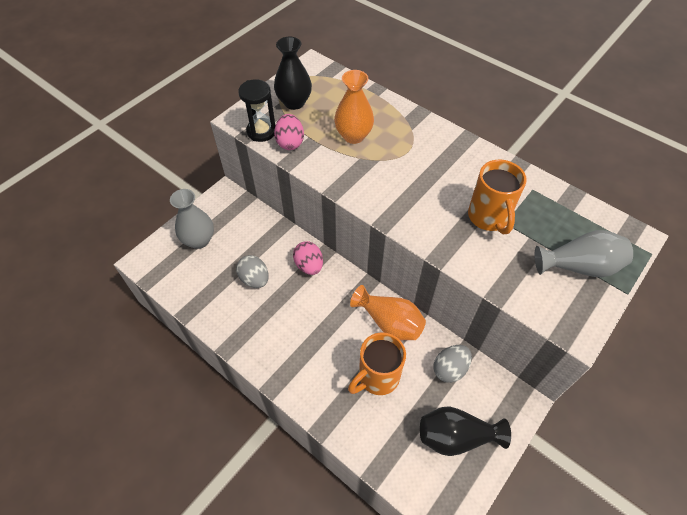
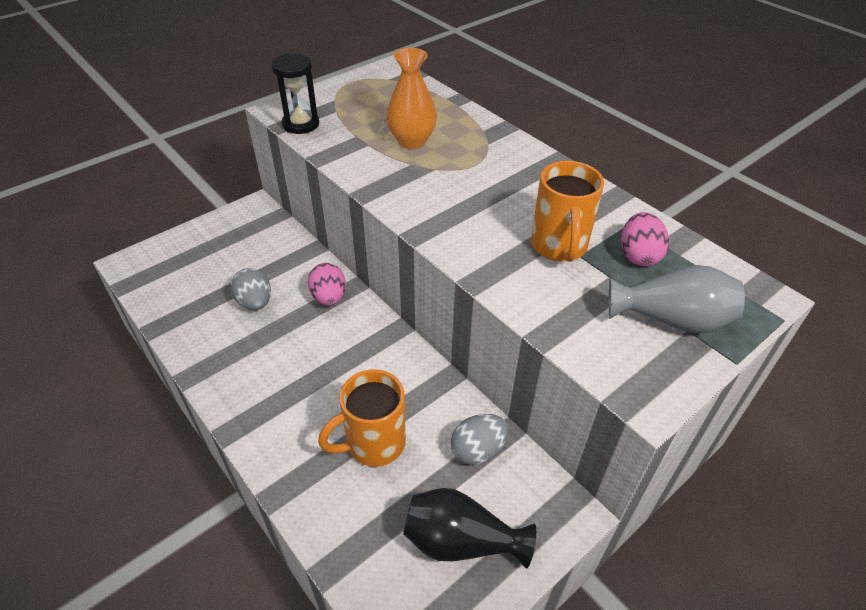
camera: 10 degrees right, 10 degrees down
grey vase [170,189,214,249] -> none
black vase [274,37,312,110] -> none
pink egg [274,114,304,150] -> pink egg moved to [621,212,669,266]
orange vase [350,285,426,340] -> none

